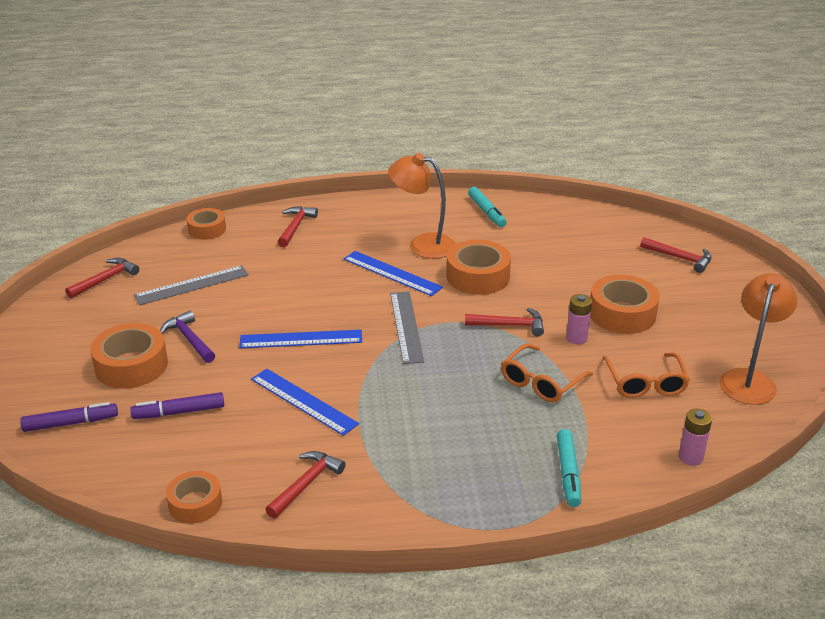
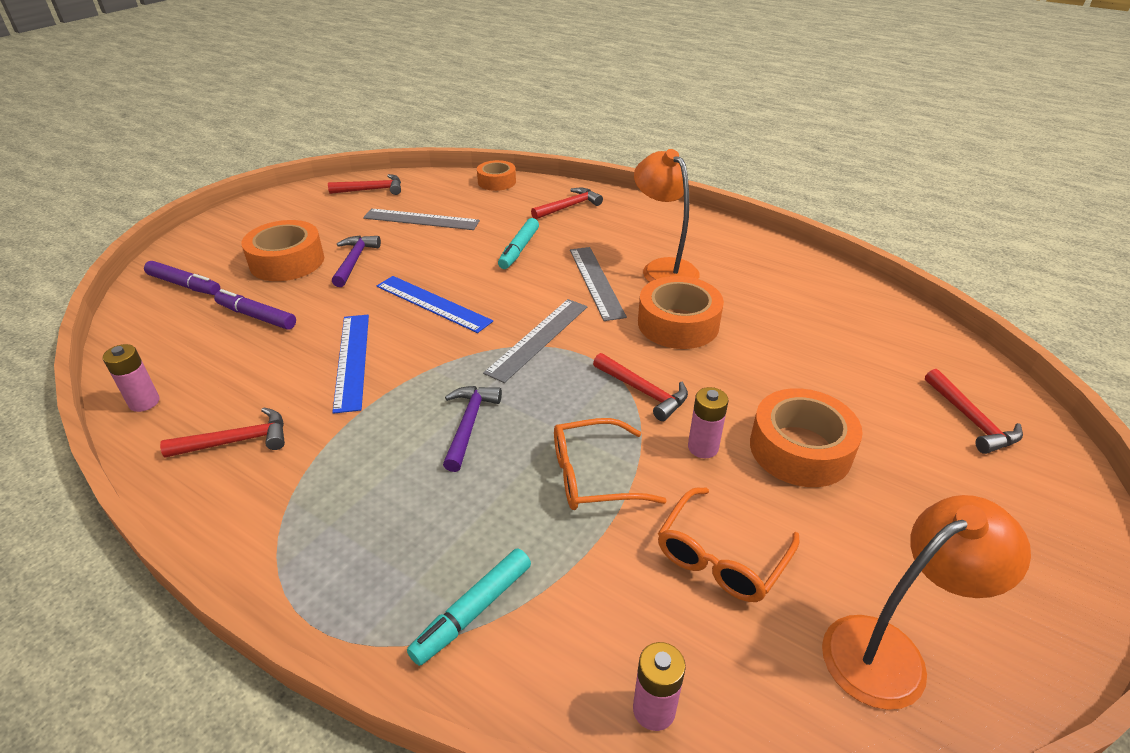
camera: 40 degrees right, 5 degrees up
orange tape [166,471,222,524] -> pink battery [103,344,160,412]
blue ruler [343,251,443,296] -> grey ruler [570,247,627,321]
turquoise marker [468,187,507,227] -> turquoise marker moved to [498,218,539,269]
none -> purple hammer [443,386,502,472]

